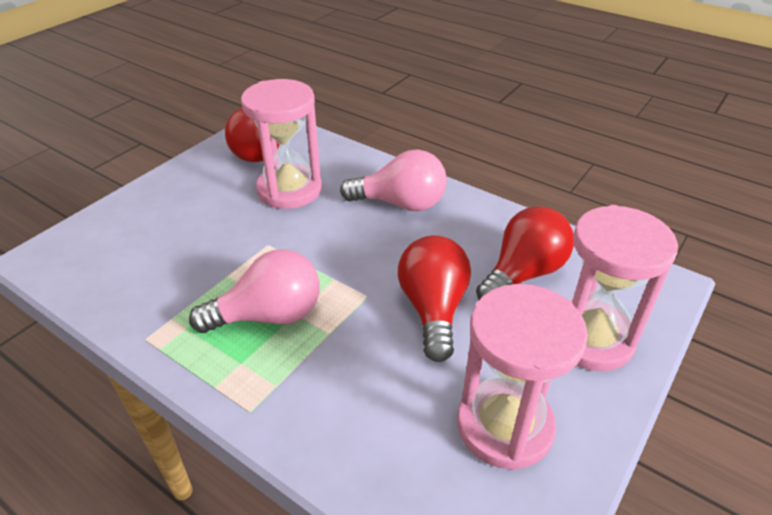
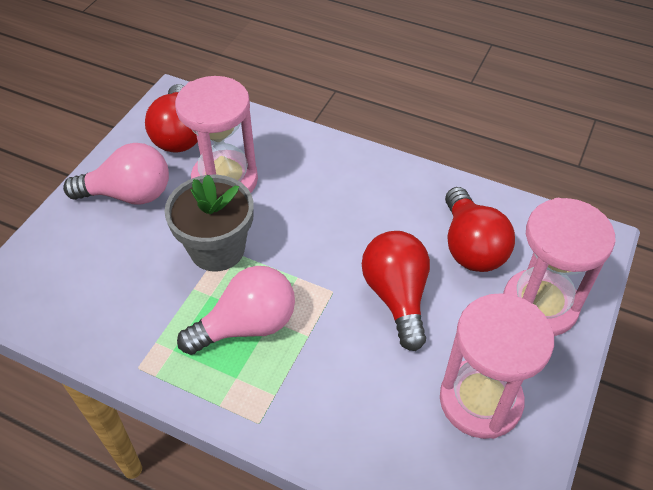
camera: 10 degrees left, 10 degrees up
pink light bulb [340,149,447,211] -> pink light bulb moved to [63,143,169,205]
red light bulb [476,206,574,300] -> red light bulb turned 135 degrees clockwise [445,187,515,272]
none -> grey flower pot [165,175,254,272]

